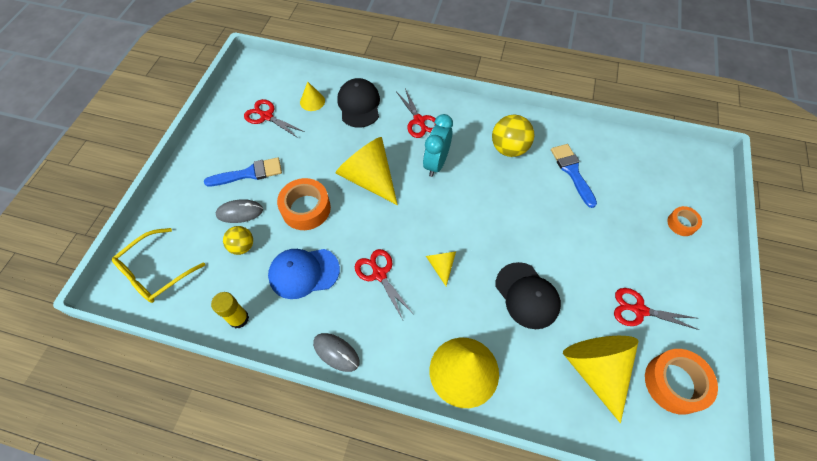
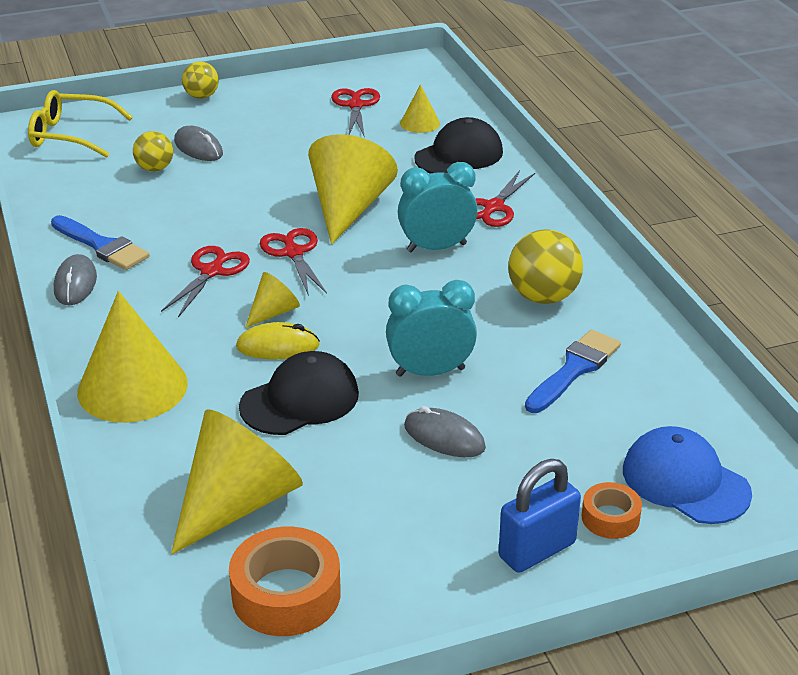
camera: 55 degrees right, 25 degrees down
blue brush [204,157,282,186] -> blue brush moved to [51,215,150,270]
yellow glue stick [211,292,249,329] -> none
blue cap [268,249,340,299] -> blue cap moved to [623,426,752,524]
orange tape [277,178,331,230] -> none
black cap [496,262,561,329] -> black cap turned 150 degrees counterclockwise [239,351,359,435]
red scissors [614,288,699,330] -> red scissors moved to [260,228,327,296]
none -> yellow ball [182,61,219,99]
none -> yellow mouse [236,322,320,359]
none -> turquoise clock [386,280,477,377]
none -> grey mouse [404,406,486,457]
none -> blue padlock [499,459,581,573]

